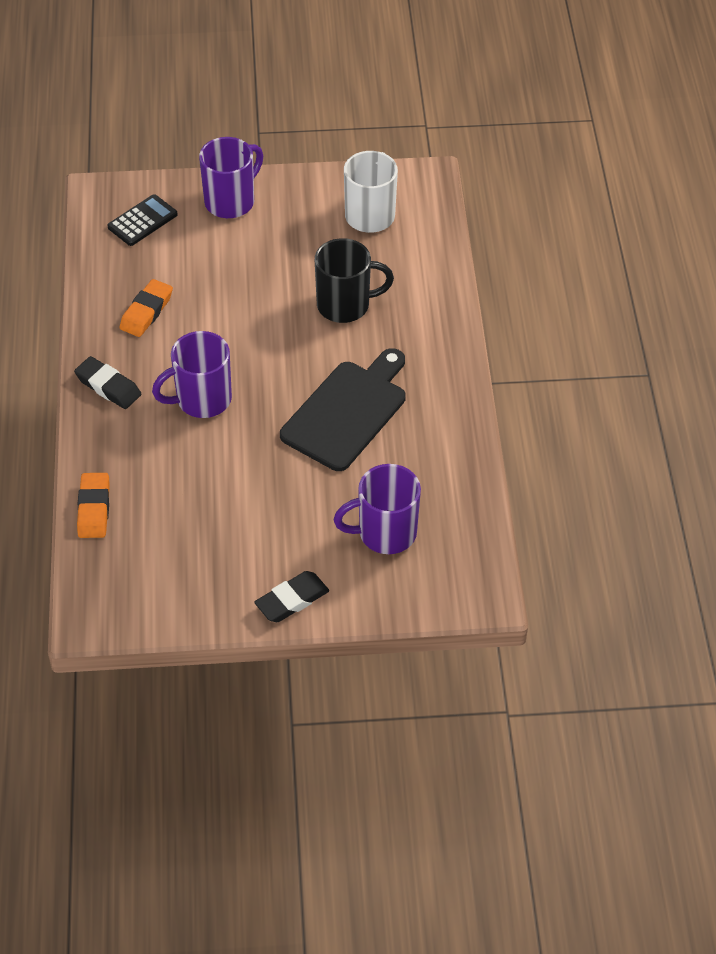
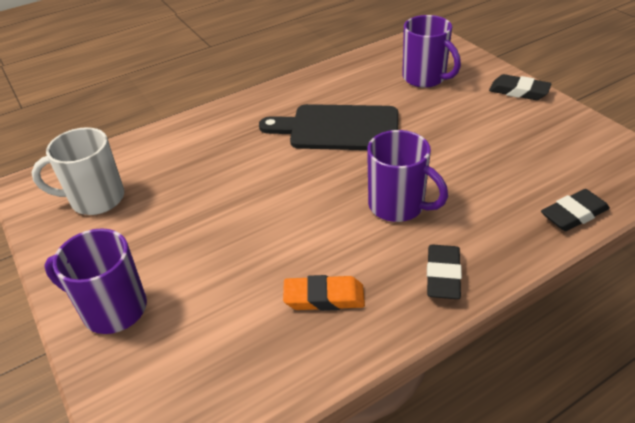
camera: 115 degrees left, 10 degrees down
orange eraser [77,473,110,538] -> black eraser [541,189,610,231]
black calculator [107,194,178,246] -> none
black mug [315,238,394,323] -> none

